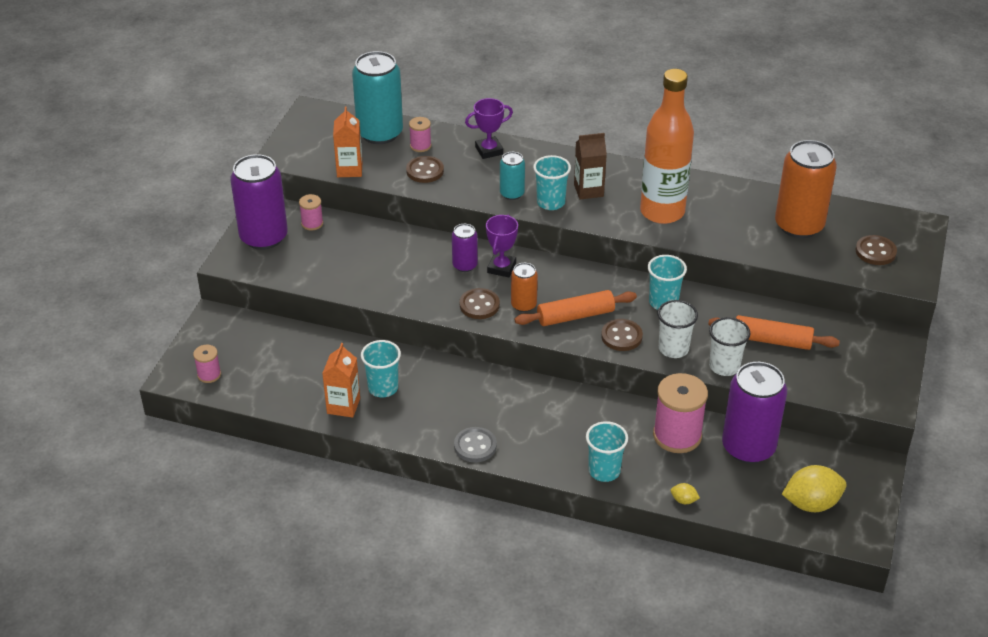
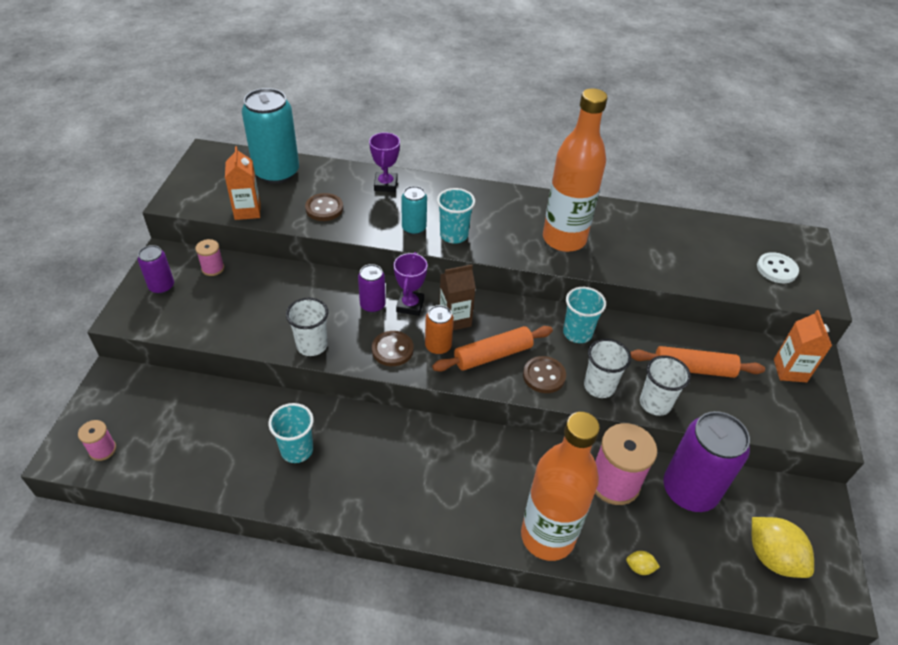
camera: 10 degrees left, 5 degrees up
purple can [230,154,288,250] -> purple can [138,245,174,294], size x0.51
orange carton [322,343,360,418] -> orange carton moved to [774,310,832,382]
pink spool [409,117,431,152] -> none
grey button [454,427,497,463] -> none
purple trophy [465,98,513,159] -> purple trophy turned 60 degrees counterclockwise [369,132,400,192]
brown carton [574,133,607,199] -> brown carton moved to [439,265,476,330]
turquoise cup [586,421,628,482] -> orange bottle [521,412,600,561]
orange can [775,140,837,238] -> none
yellow lemon [782,465,847,512] -> yellow lemon turned 75 degrees clockwise [752,517,814,578]
brown button [856,235,897,265] -> white button [757,252,799,283]
none -> white cup [286,298,328,356]

